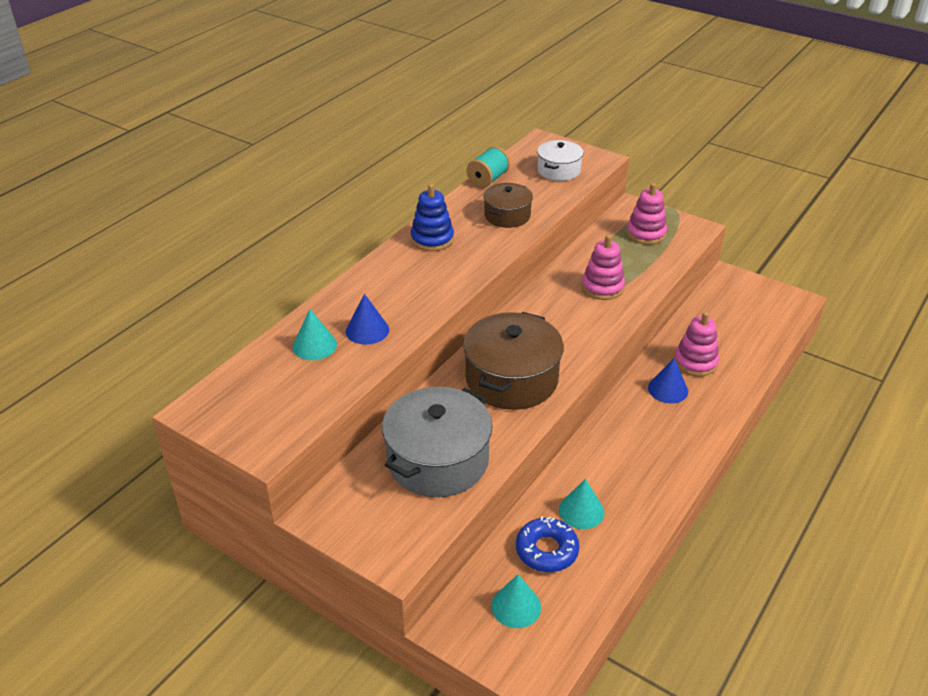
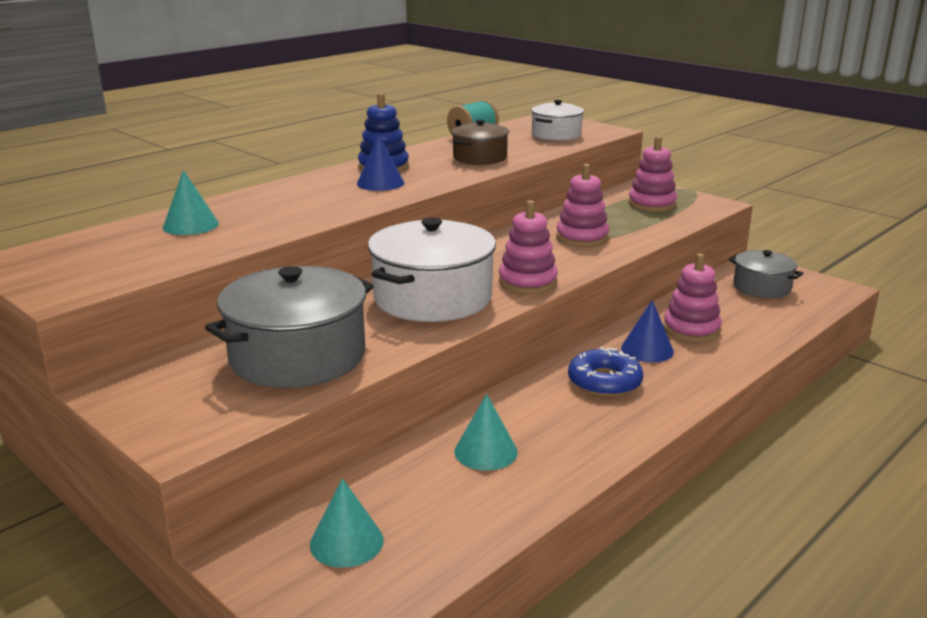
camera: 10 degrees right, 15 degrees down
blue cone [346,294,389,345] -> blue cone moved to [357,134,404,191]
brown pot [463,312,564,410] -> white pot [368,217,496,322]
blue donut [516,516,579,572] -> blue donut moved to [568,347,643,397]
none -> pink stacking toy [499,200,558,294]
none -> grey pot [729,250,803,298]

